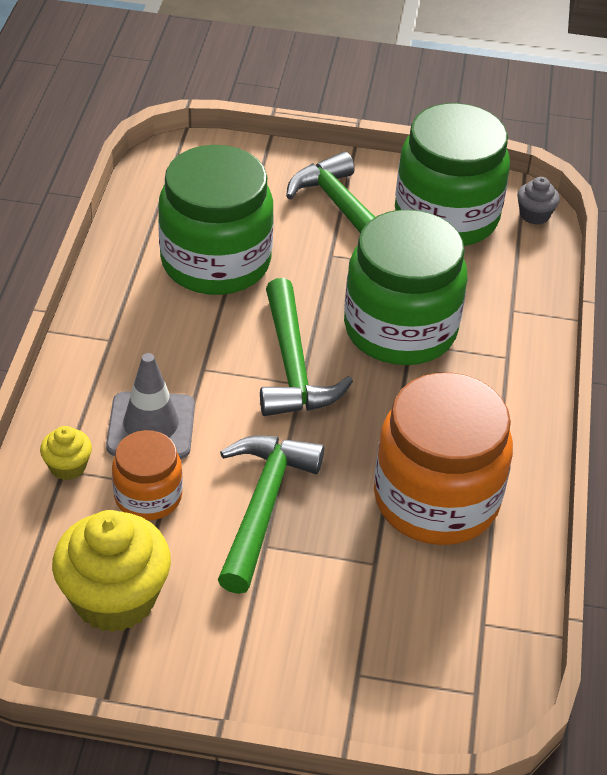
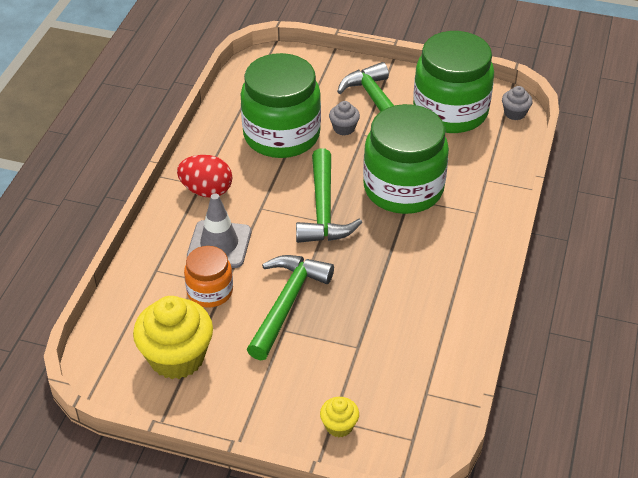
camera: 10 degrees right, 0 degrees up
yellow cupcake [40,426,92,480] -> yellow cupcake moved to [320,397,359,437]
orange jar [374,372,513,545] -> none
none -> red egg [177,155,232,197]
none -> grey cupcake [329,101,360,136]

